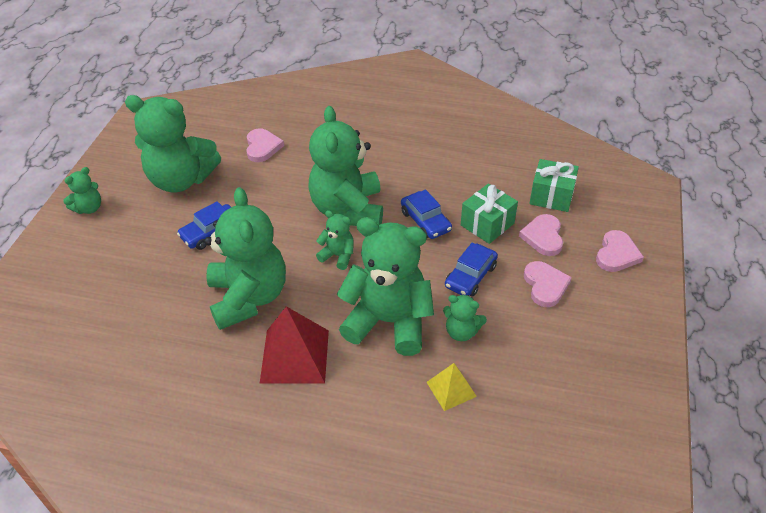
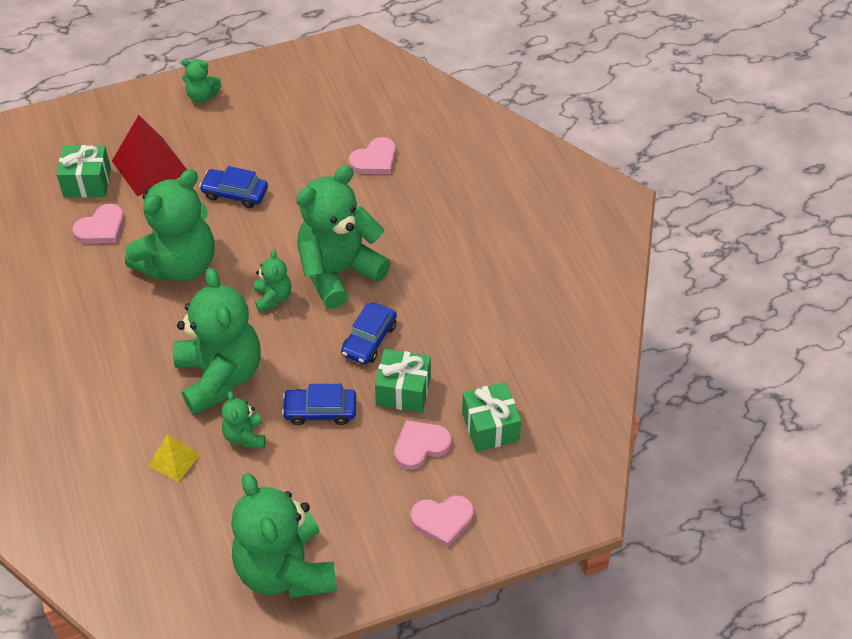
camera: 55 degrees right, 5 degrees up
green teddy bear [125,95,221,192] -> green teddy bear moved to [231,473,337,598]
red pyramid [260,306,329,383] -> red pyramid moved to [112,115,187,196]
pink heart [524,261,572,307] -> pink heart moved to [73,204,124,244]
none -> green gift [57,145,111,197]

